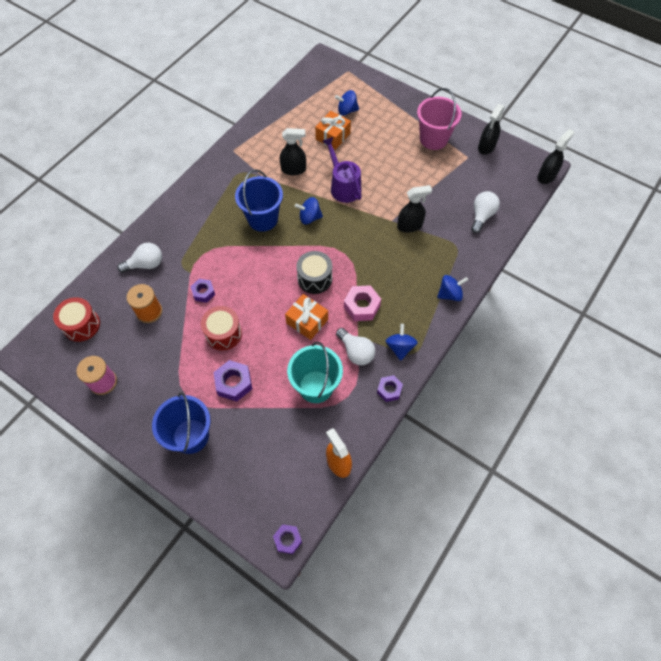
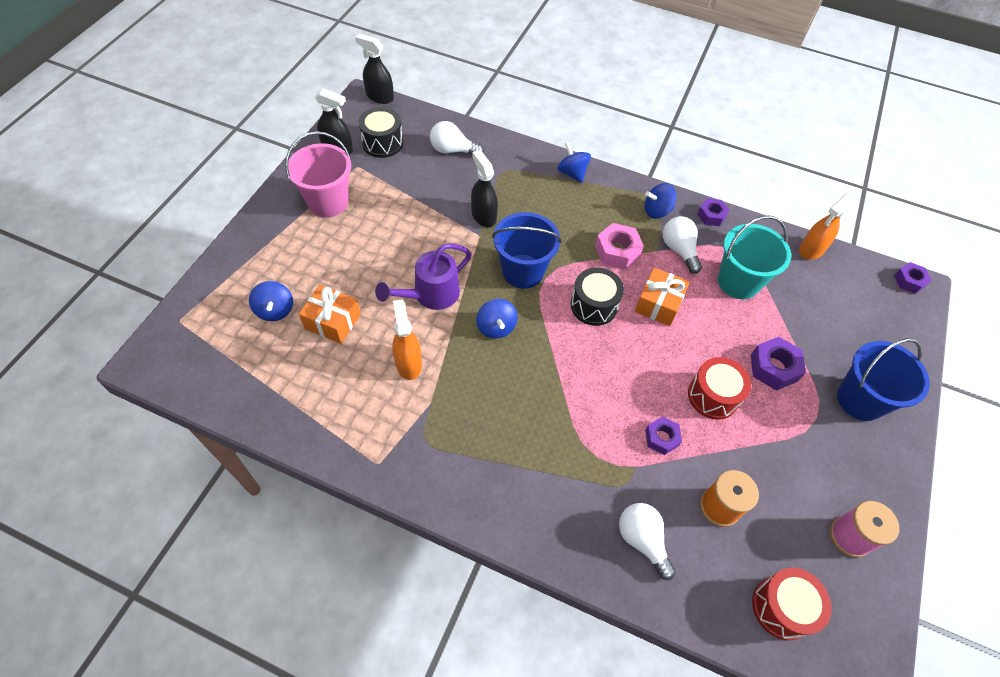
camera: 105 degrees left, 5 degrees down
blue bucket [235,169,283,232] -> blue bucket moved to [492,212,562,288]
black spray bottle [280,128,306,175] -> orange spray bottle [392,300,422,380]
white light bulb [336,328,375,365] -> white light bulb turned 60 degrees counterclockwise [663,216,702,274]
none -> black drum [358,107,403,158]

